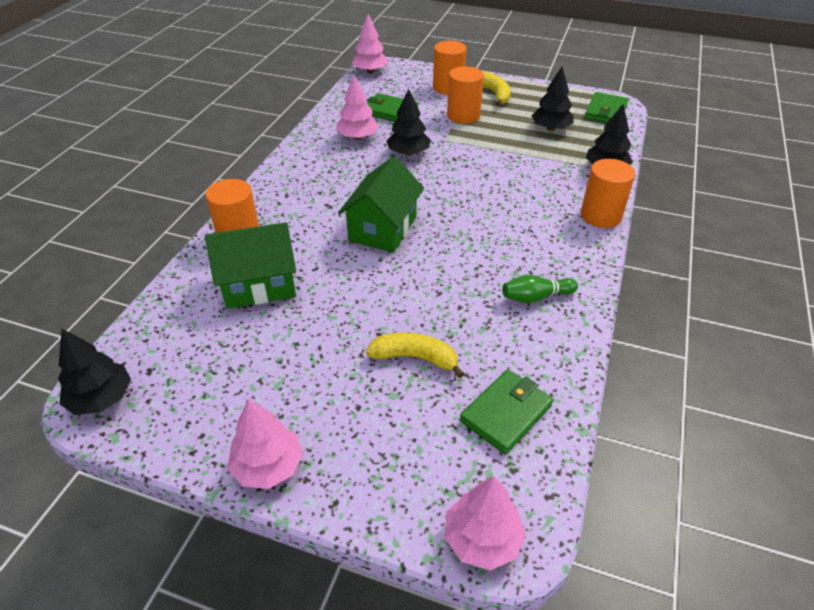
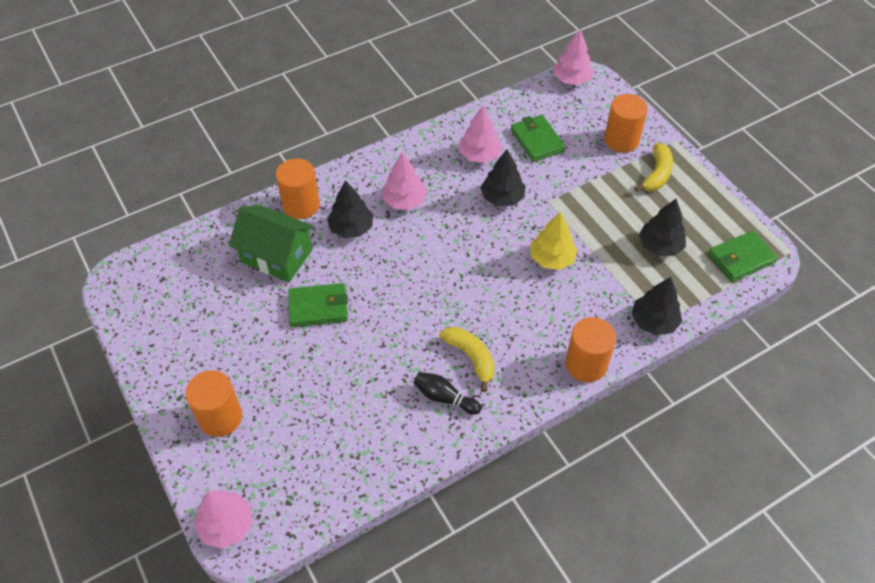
camera: 40 degrees right, 10 degrees up
black tree [58,329,131,415] -> black tree moved to [327,180,373,238]
pink tree [227,399,303,489] -> pink tree moved to [382,152,427,210]
green house [338,156,424,253] -> none
yellow banana [366,333,464,378] -> yellow banana moved to [439,327,495,392]
orange cylinder [447,66,484,124] -> orange cylinder moved to [185,370,242,437]
green wallet [460,369,553,454] -> green wallet moved to [288,283,348,327]
green bowling pin [502,275,578,303] -> black bowling pin [413,372,481,415]
none -> yellow tree [530,212,578,270]

